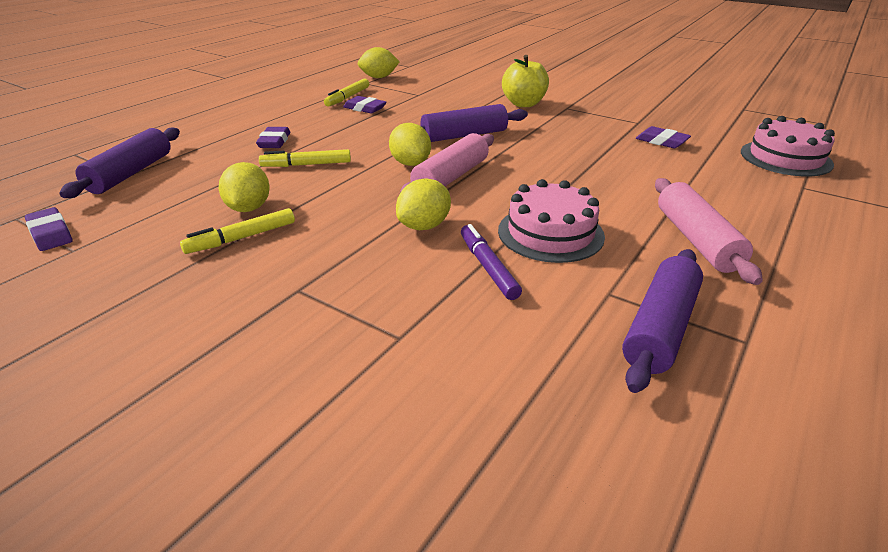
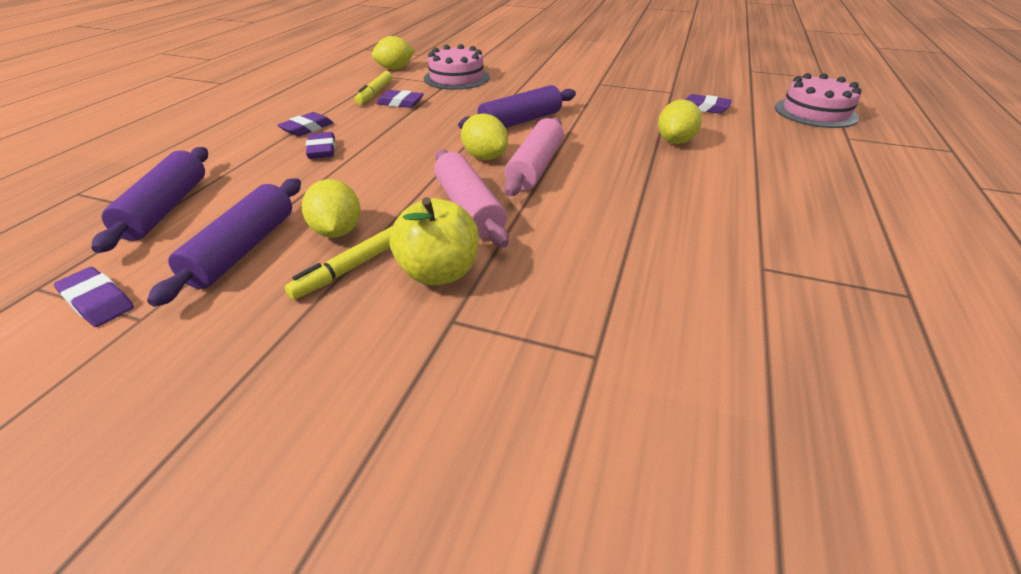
camera: 15 degrees left, 5 degrees up
yellow marker [259,149,351,167] -> none
yellow lemon [396,179,451,230] -> yellow lemon moved to [658,100,702,144]
purple marker [461,224,522,300] -> none
pink cake [498,179,605,263] -> pink cake moved to [424,44,490,90]
yellow apple [502,55,549,107] -> yellow apple moved to [389,197,479,285]
purple rolling pin [622,249,703,393] -> purple rolling pin moved to [147,178,301,307]
pink rolling pin [655,178,763,285] -> pink rolling pin moved to [434,149,509,248]
none -> purple eraser [277,112,333,136]

